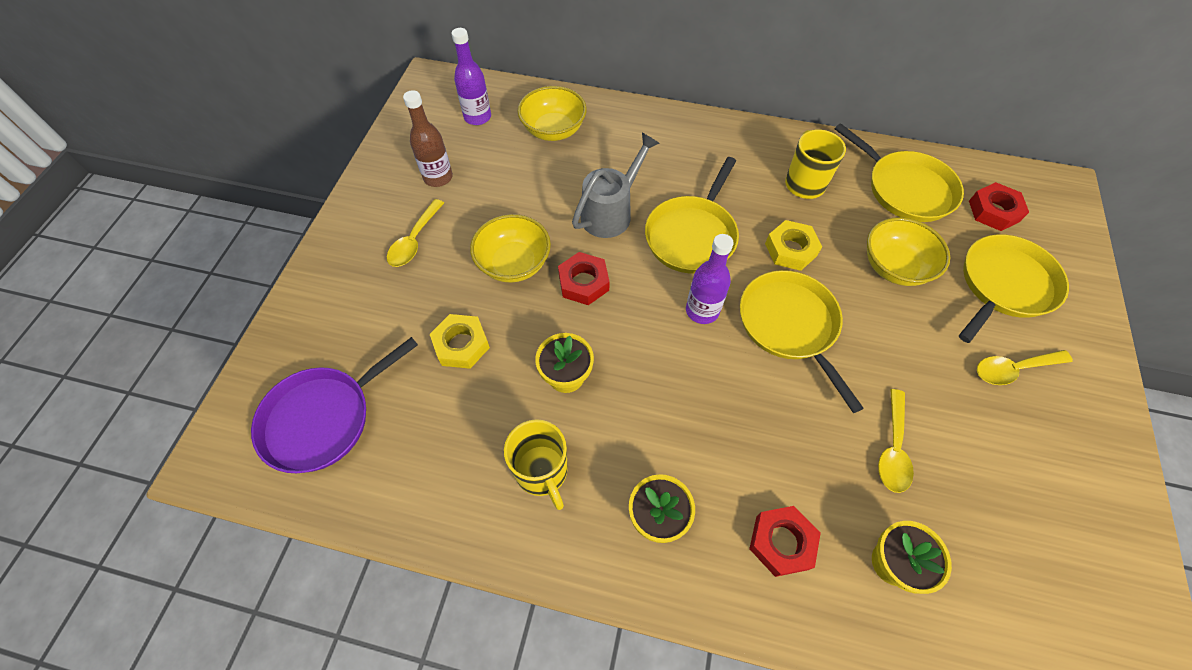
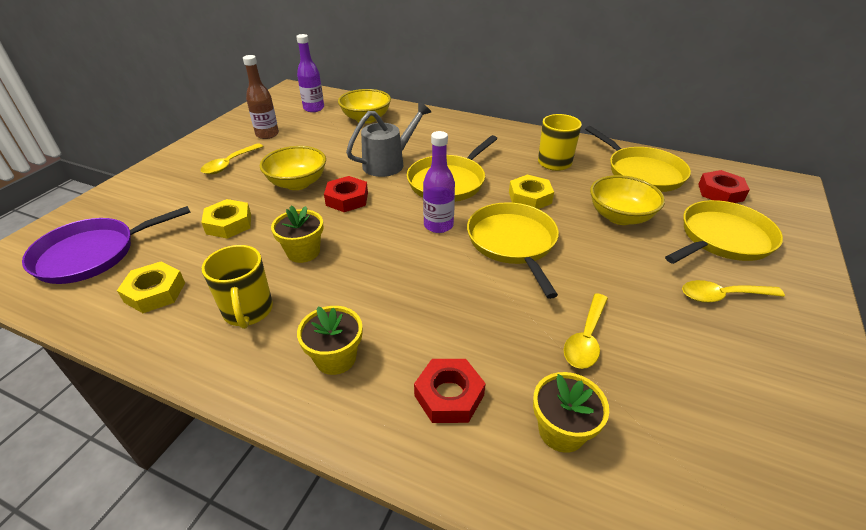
camera: 10 degrees right, 20 degrees down
none -> yellow nut [117,262,185,313]

